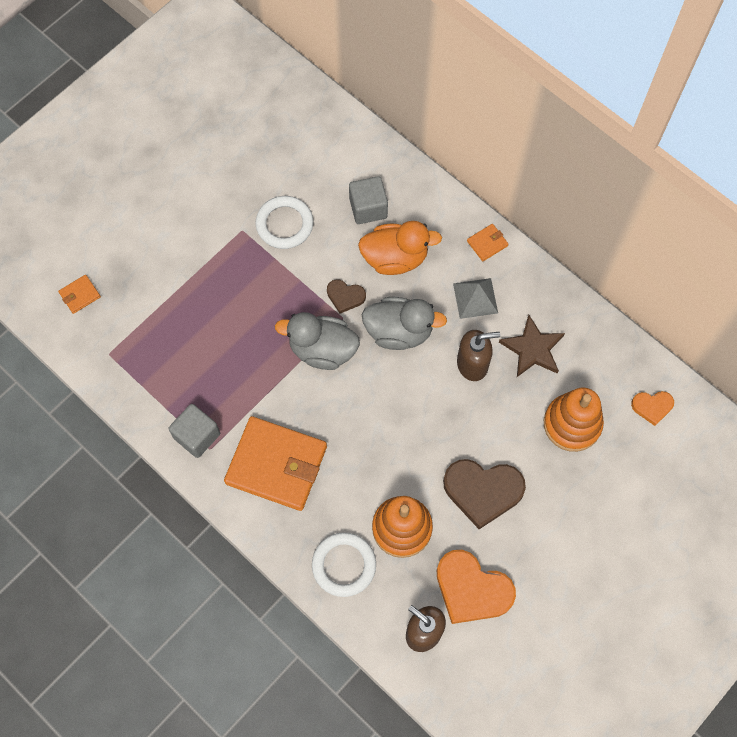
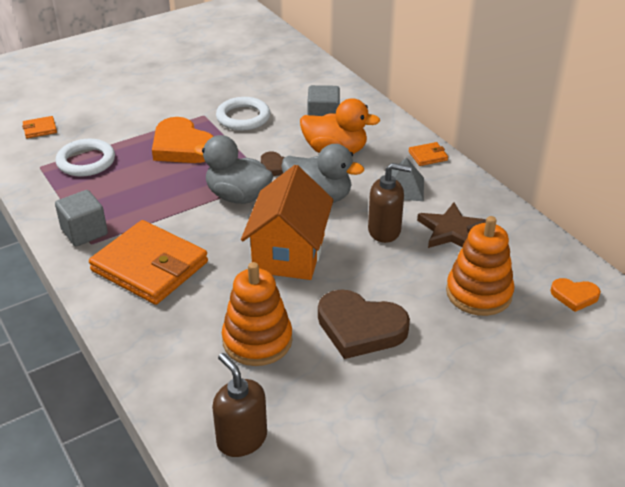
camera: 15 degrees right, 30 degrees down
white ring [312,532,376,597] -> white ring moved to [56,139,115,177]
orange heart [437,550,516,624] -> orange heart moved to [152,117,214,163]
none -> orange house [241,165,334,280]

